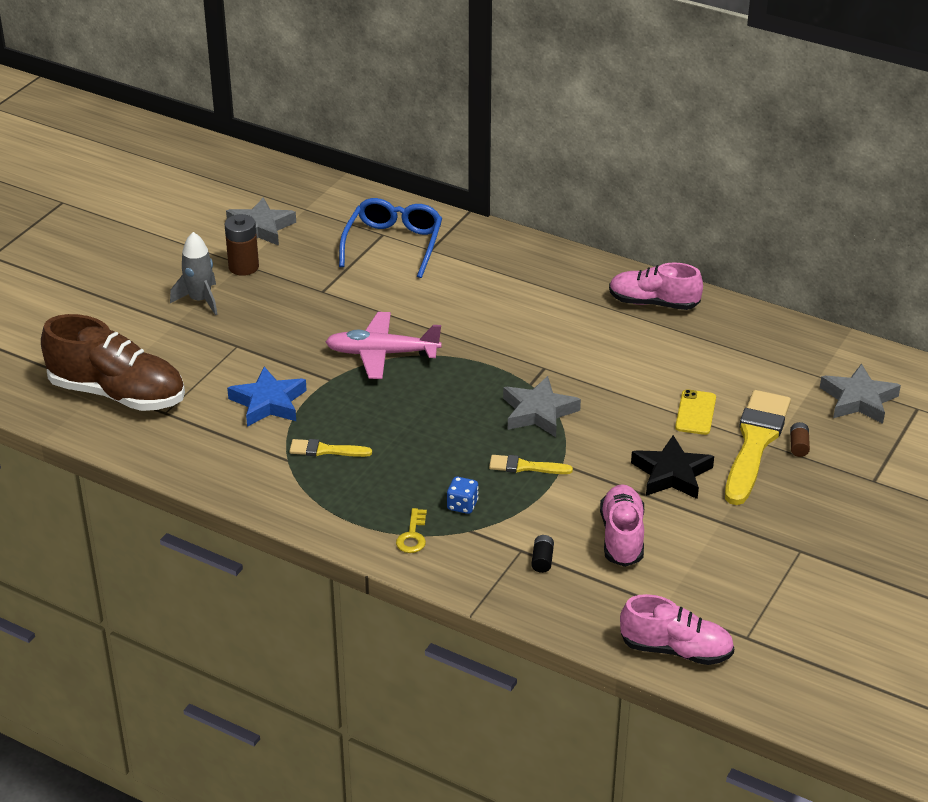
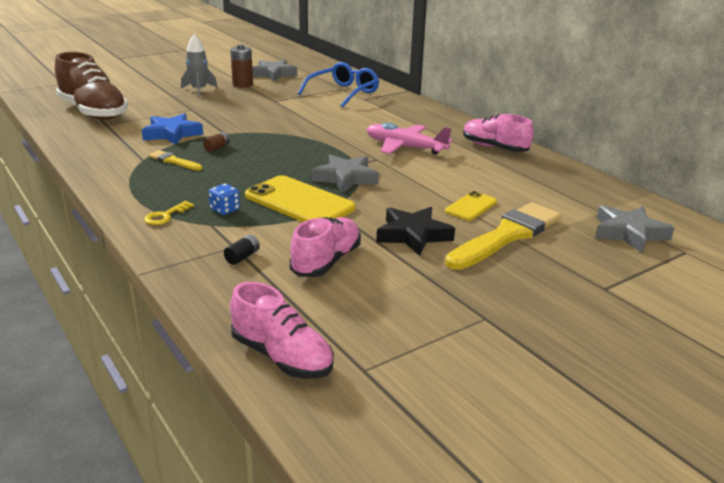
camera: 25 degrees right, 10 degrees down
pink plane [325,312,442,379] -> pink plane moved to [366,123,453,155]
yellow brush [489,455,573,474] -> yellow phone [245,175,356,222]
brown battery [790,422,810,457] -> brown battery moved to [203,132,230,152]

